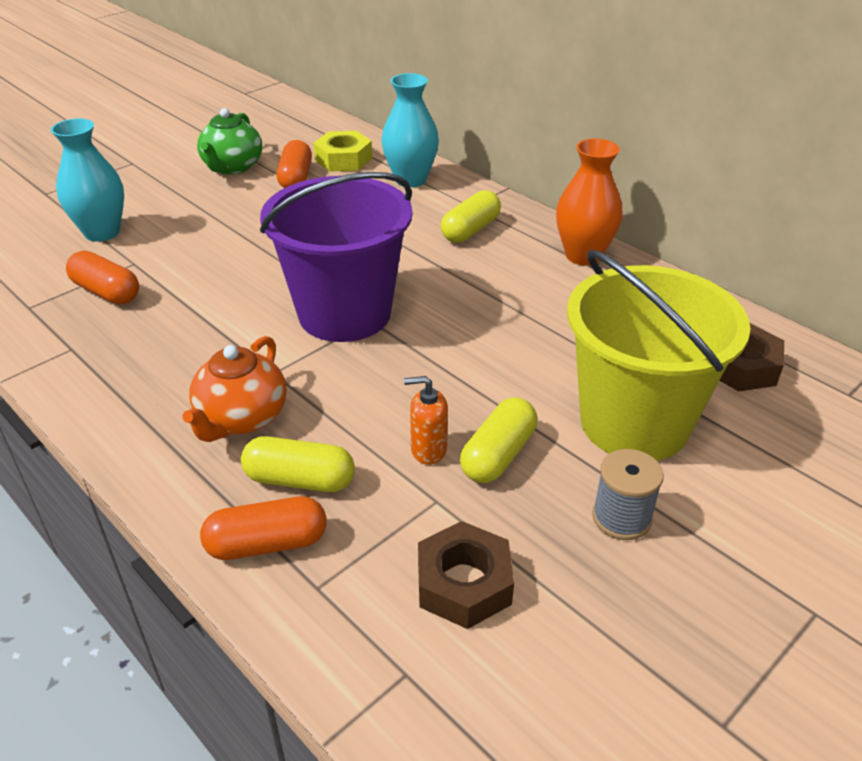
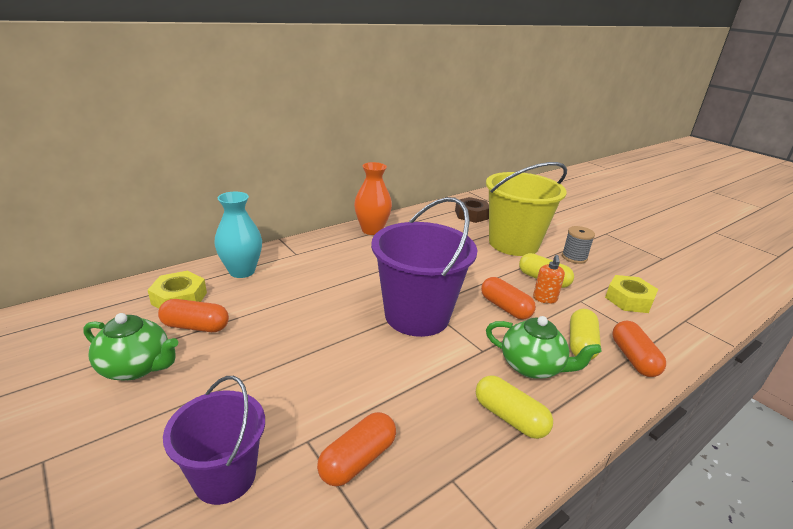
camera: 85 degrees left, 10 degrees down
turquoise vase [51,118,124,242] -> purple bucket [163,376,265,505]
orange teapot [182,336,287,442] -> green teapot [486,316,602,379]
brown nut [418,521,514,629] -> yellow nut [605,275,658,313]
yellow capsule [441,190,501,243] -> yellow capsule moved to [476,375,553,439]
none -> orange capsule [481,277,536,319]

